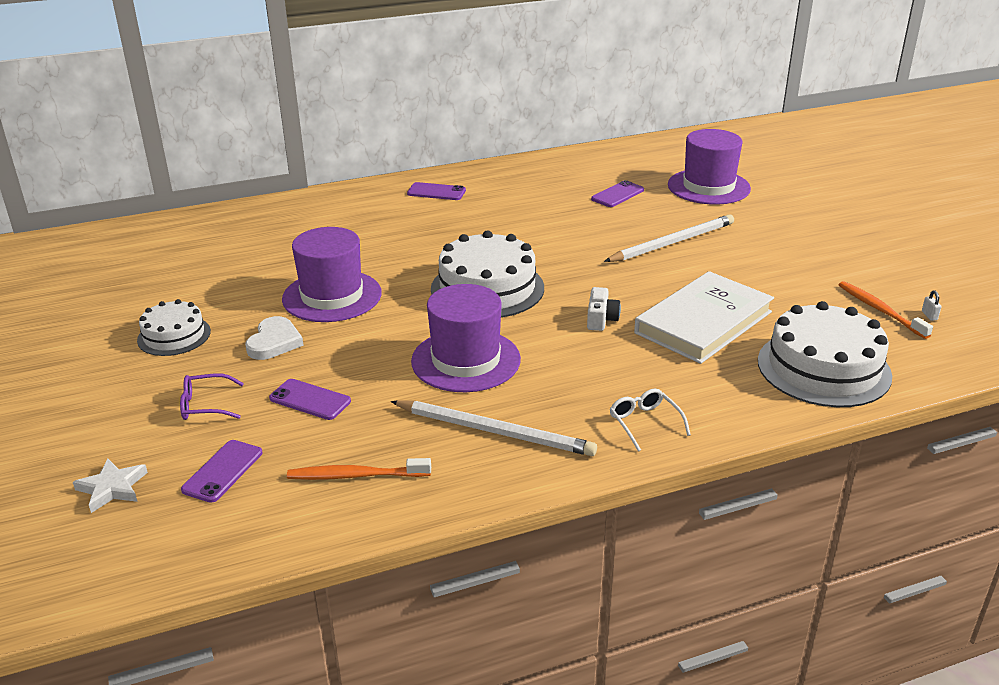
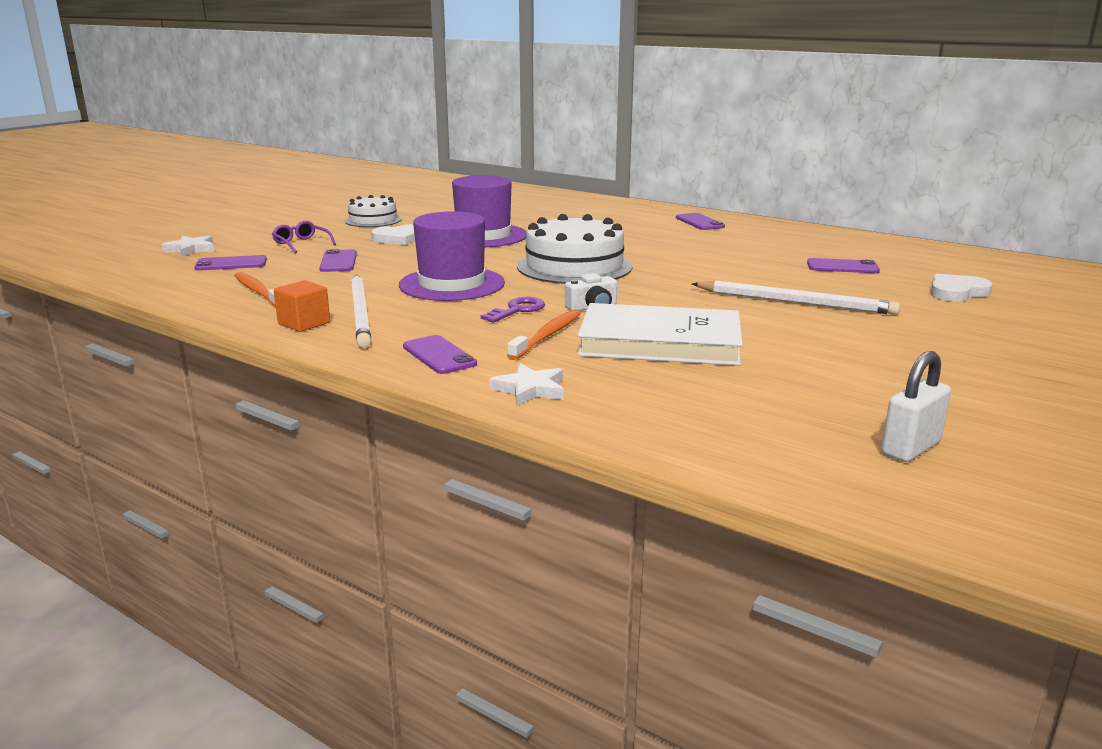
camera: 55 degrees right, 10 degrees down
white glasses [610,389,691,452] -> purple phone [403,335,477,374]
purple hat [668,129,751,205] -> white heart [931,274,993,302]
white cake [758,301,892,407] -> none
orange toothbrush [839,281,933,339] -> orange toothbrush moved to [507,309,581,360]
white padlock [922,290,941,321] -> white padlock [881,351,951,462], size x2.29
none -> orange cube [274,280,330,332]
none -> purple key [481,297,545,323]
none -> white star [489,363,564,406]

